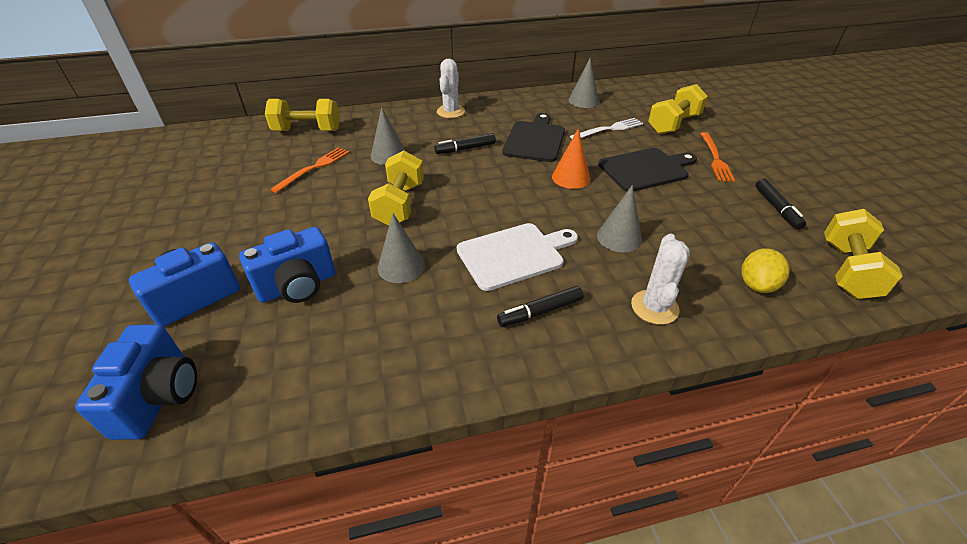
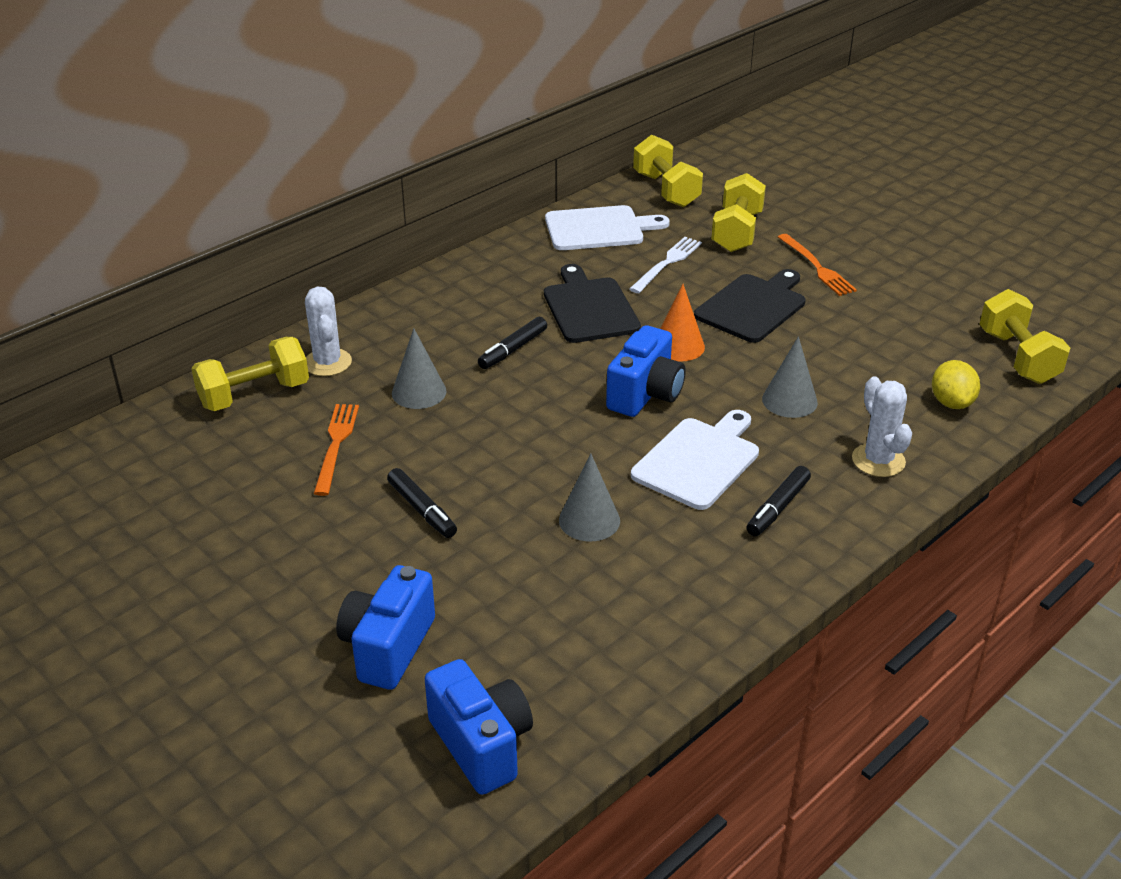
camera: 30 degrees left, 5 degrees down
blue camera [239,227,335,303] -> blue camera moved to [606,325,686,417]
yellow dumbbell [368,151,424,225] -> yellow dumbbell moved to [633,135,703,207]
white cactus [437,59,465,118] -> white cactus moved to [305,287,352,376]
grey cone [569,58,599,108] -> white cutting board [545,205,670,250]
black marker [756,178,806,230] -> black marker moved to [387,468,457,538]

